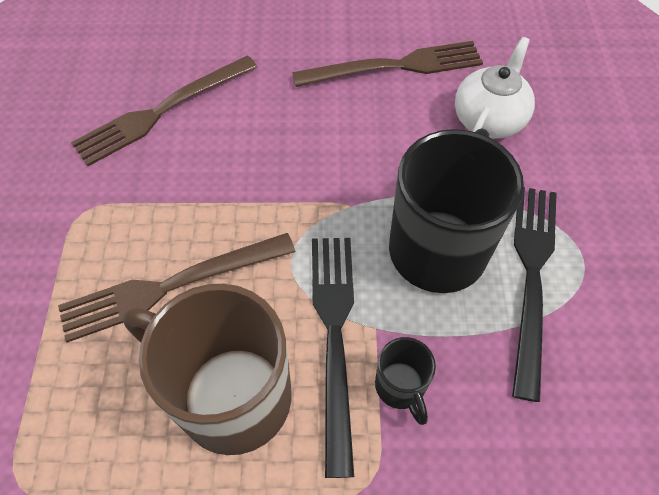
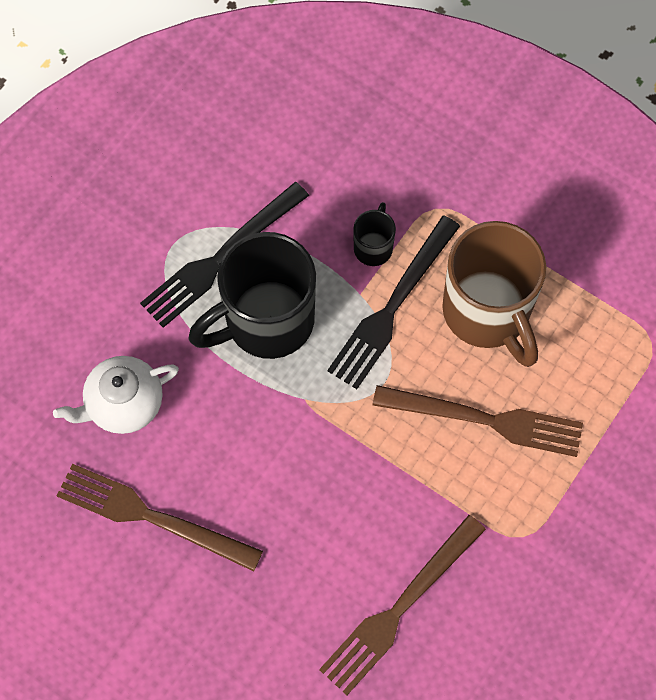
camera: 145 degrees left, 10 degrees up
brown fork [71,55,257,166] -> brown fork turned 135 degrees clockwise [319,515,486,695]

